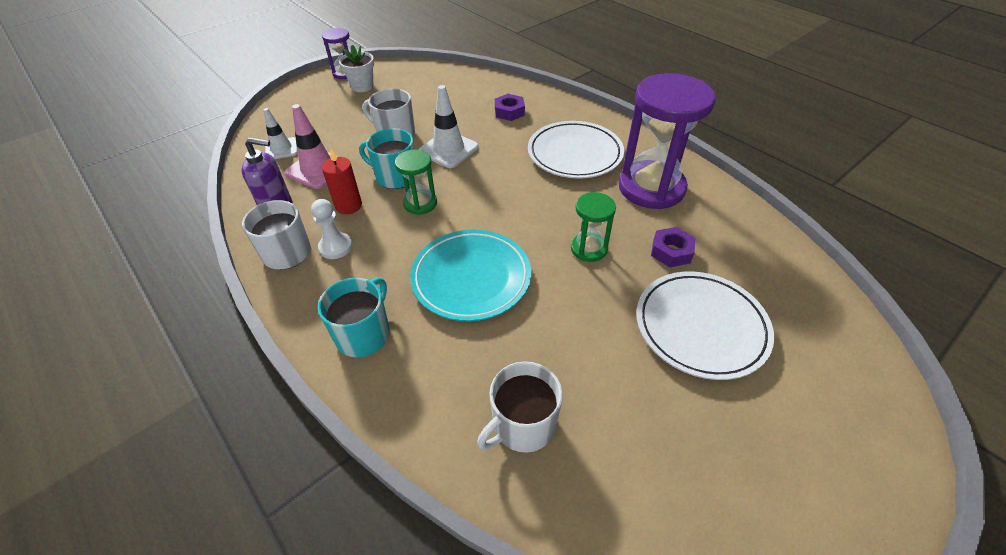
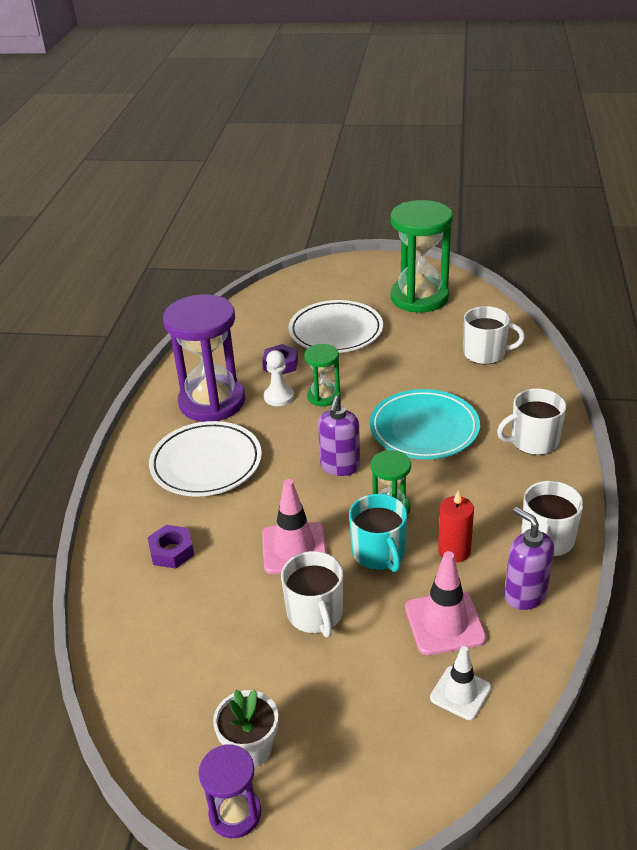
camera: 130 degrees left, 10 degrees down
white pawn [311,199,353,259] -> white pawn moved to [264,350,294,406]
turquoise mug [318,277,390,357] -> white mug [497,388,566,455]
white traffic cone [418,85,479,168] -> pink traffic cone [262,479,327,574]
none -> purple soap dispenser [318,396,360,476]
none -> green hourglass [391,200,453,312]

